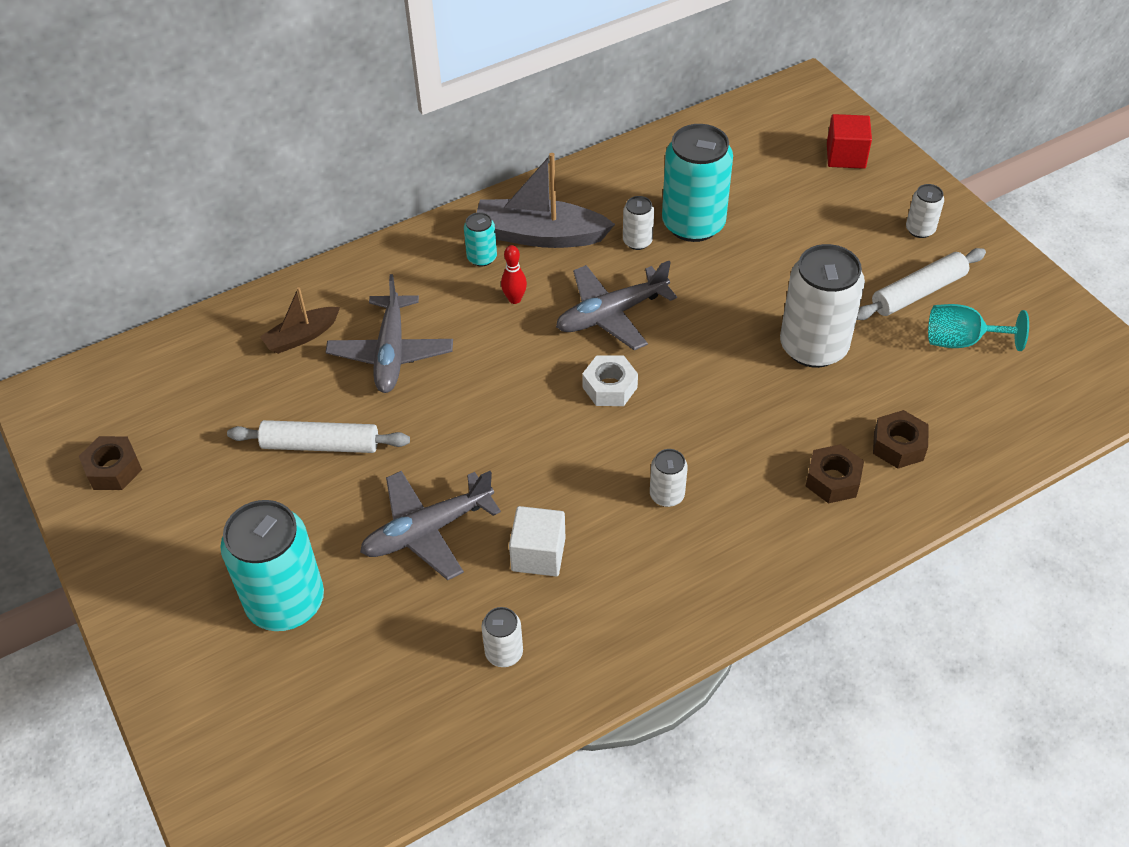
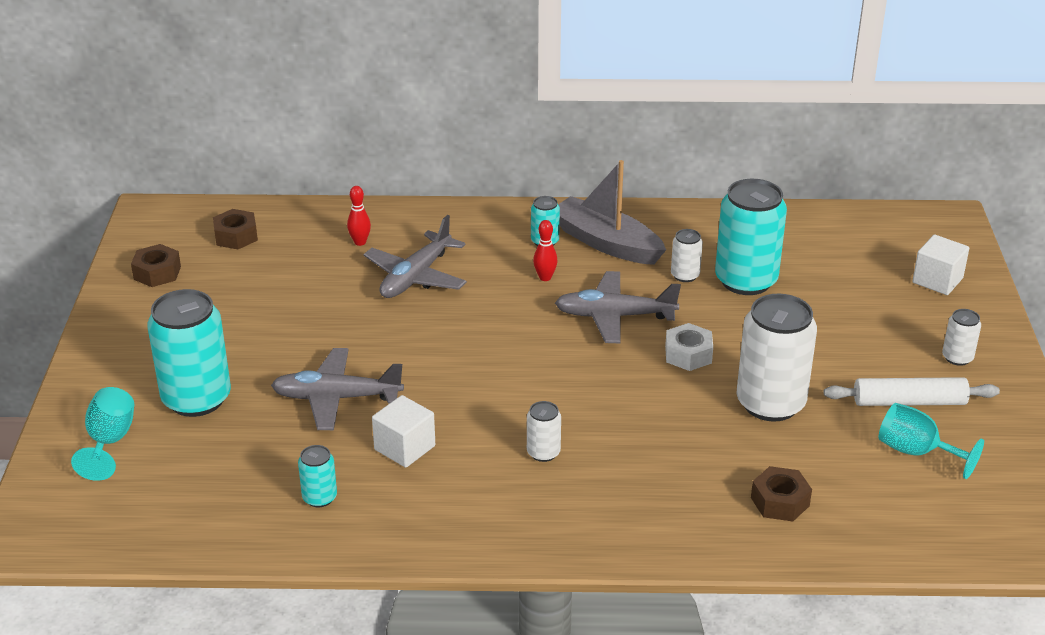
camera: 30 degrees right, 15 degrees down
white rolling pin [227,420,410,453] -> none
brown boat [260,287,340,354] -> red bowling pin [347,186,371,246]
white can [481,607,523,667] -> turquoise can [298,445,337,507]
white nut [582,355,638,406] -> white nut moved to [665,323,713,371]
brown nut [806,444,864,504] -> brown nut moved to [213,209,258,249]
red cube [827,114,872,169] -> white cube [912,235,969,295]
none -> turquoise goblet [71,387,134,481]

